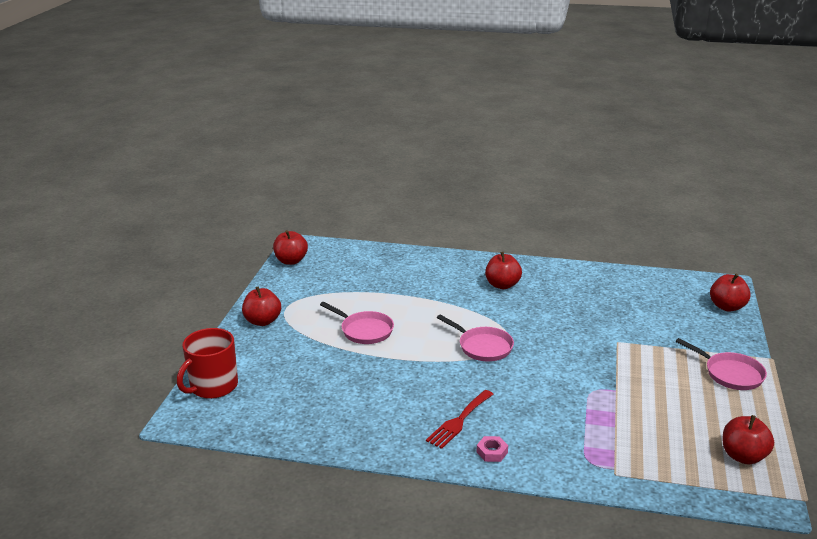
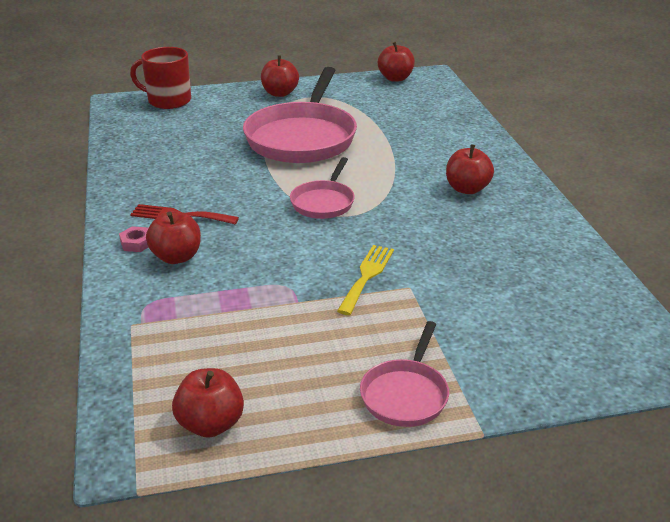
camera: 65 degrees right, 5 degrees up
pink pan [320,302,394,344] -> pink pan [243,67,357,163], size x1.99
red apple [710,274,751,312] -> red apple moved to [146,211,201,264]
none -> yellow fork [337,245,394,315]

